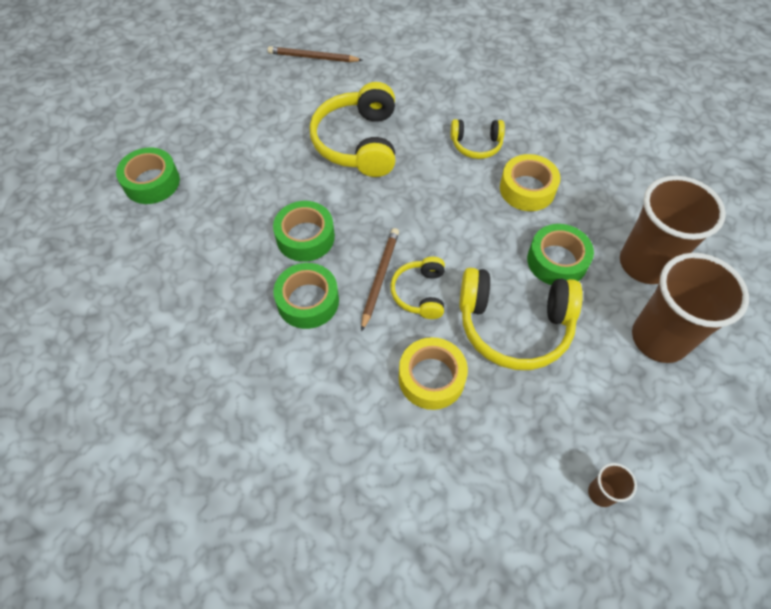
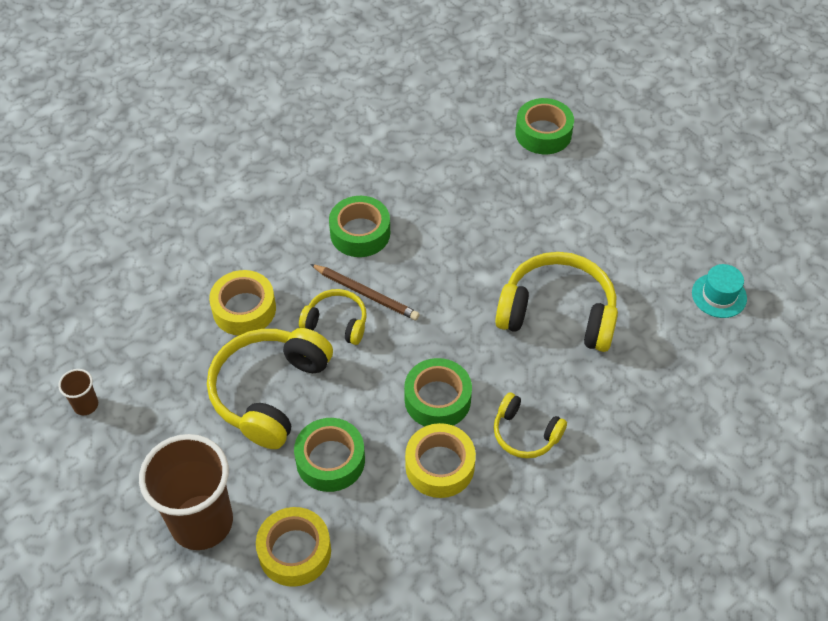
camera: 105 degrees right, 5 degrees down
brown pencil [268,46,362,62] -> turquoise hat [692,264,747,318]
green tape [273,201,335,262] -> green tape moved to [404,358,472,426]
yellow headphones [451,119,505,159] -> yellow headphones turned 75 degrees counterclockwise [494,392,567,458]
brown cup [620,176,726,284] -> yellow tape [256,507,331,587]

